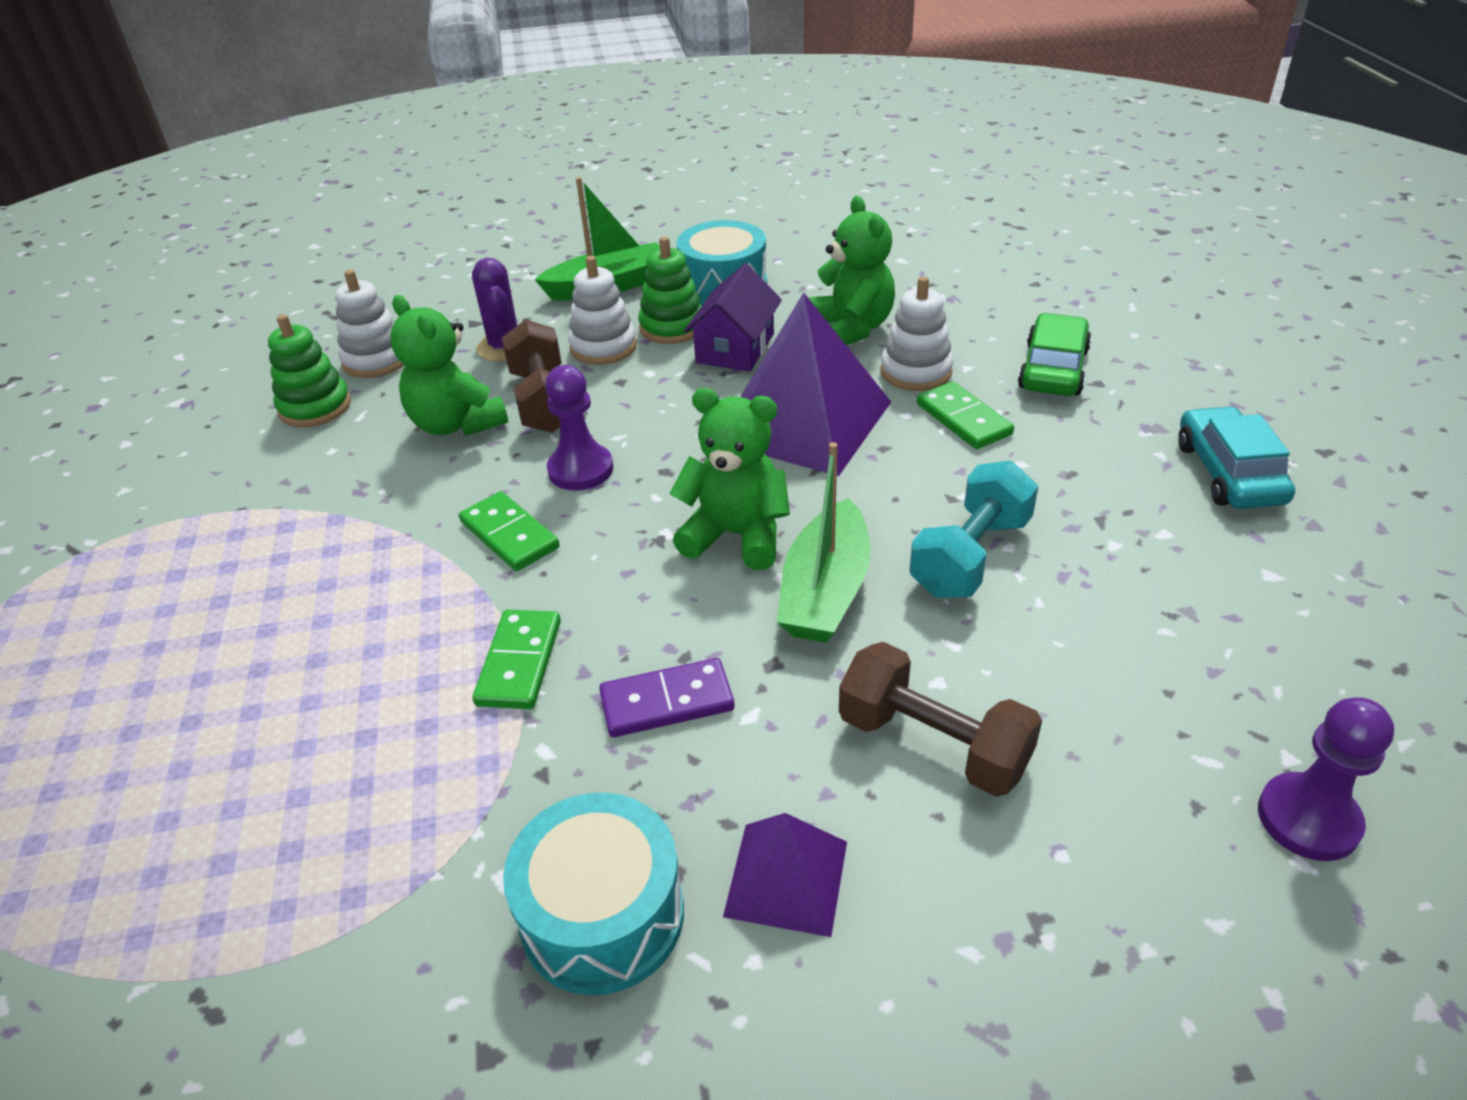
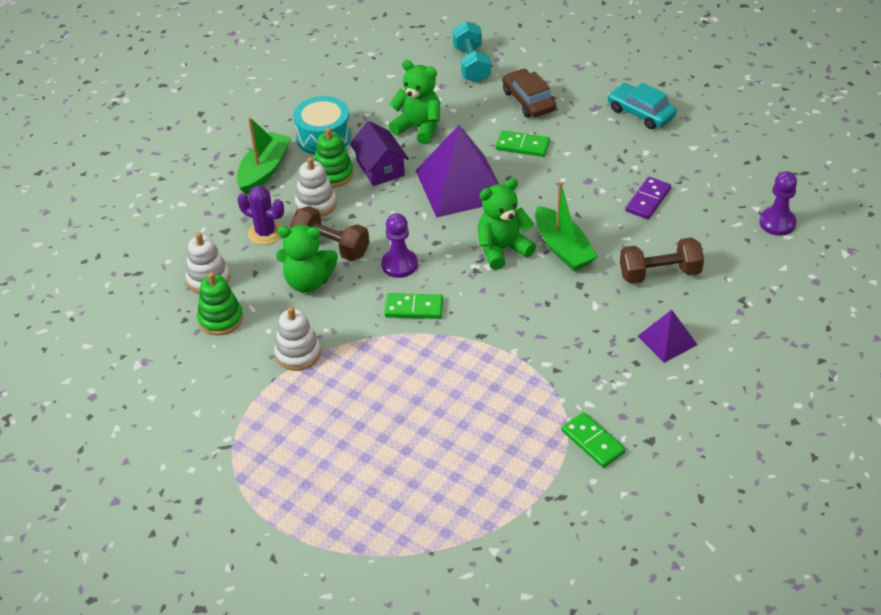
camera: 45 degrees left, 5 degrees up
green domino [473,610,561,709] -> green domino moved to [562,412,626,468]
turquoise drum [503,793,684,995] -> none
purple domino [599,658,734,737] -> purple domino moved to [625,177,671,219]
white stacking toy [880,276,953,391] -> white stacking toy moved to [274,307,321,371]
turquoise dumbbell [909,461,1039,598] -> turquoise dumbbell moved to [452,21,491,83]
green car [1018,313,1092,396] -> brown car [502,69,556,118]

